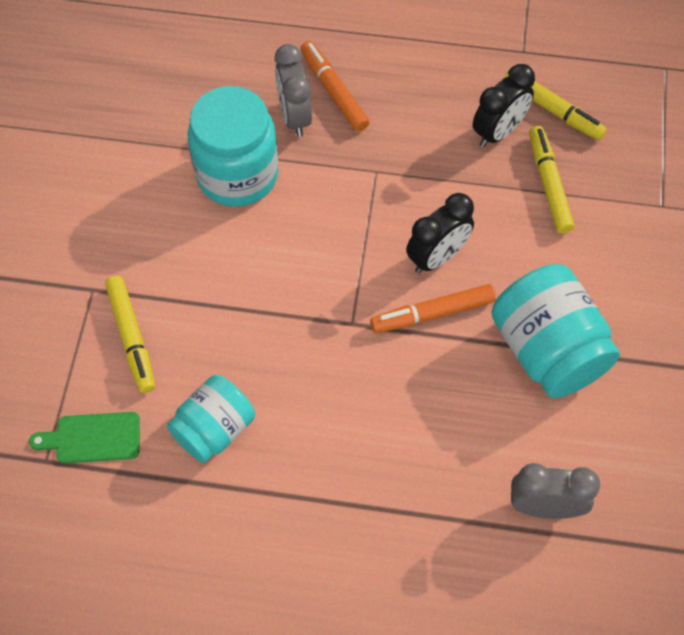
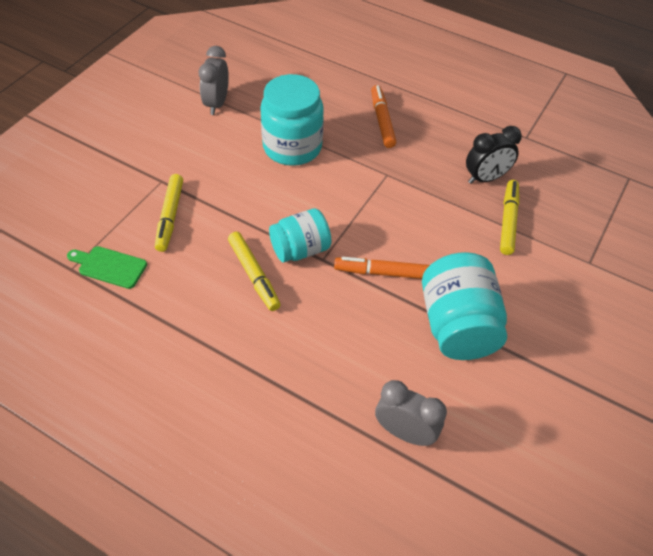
camera: 20 degrees right, 10 degrees down
turquoise jar [167,375,255,463] -> turquoise jar moved to [269,208,332,263]
grey clock [275,44,312,137] -> grey clock moved to [199,46,229,115]
black clock [406,193,474,273] -> none
yellow marker [504,68,607,140] -> yellow marker moved to [228,232,281,311]

